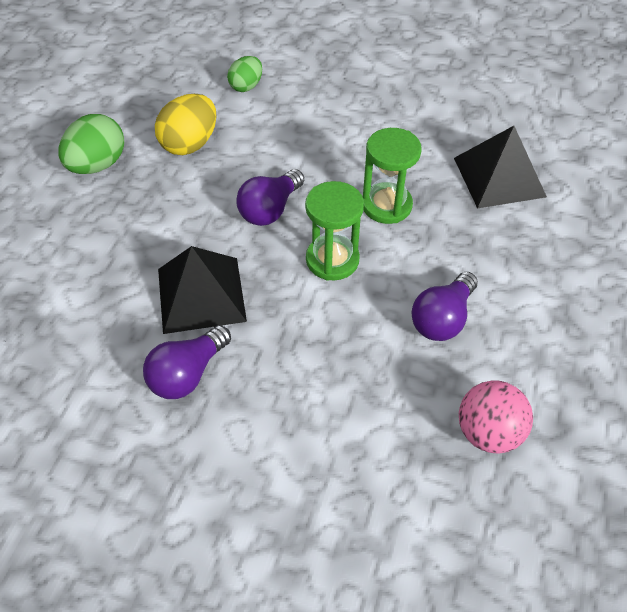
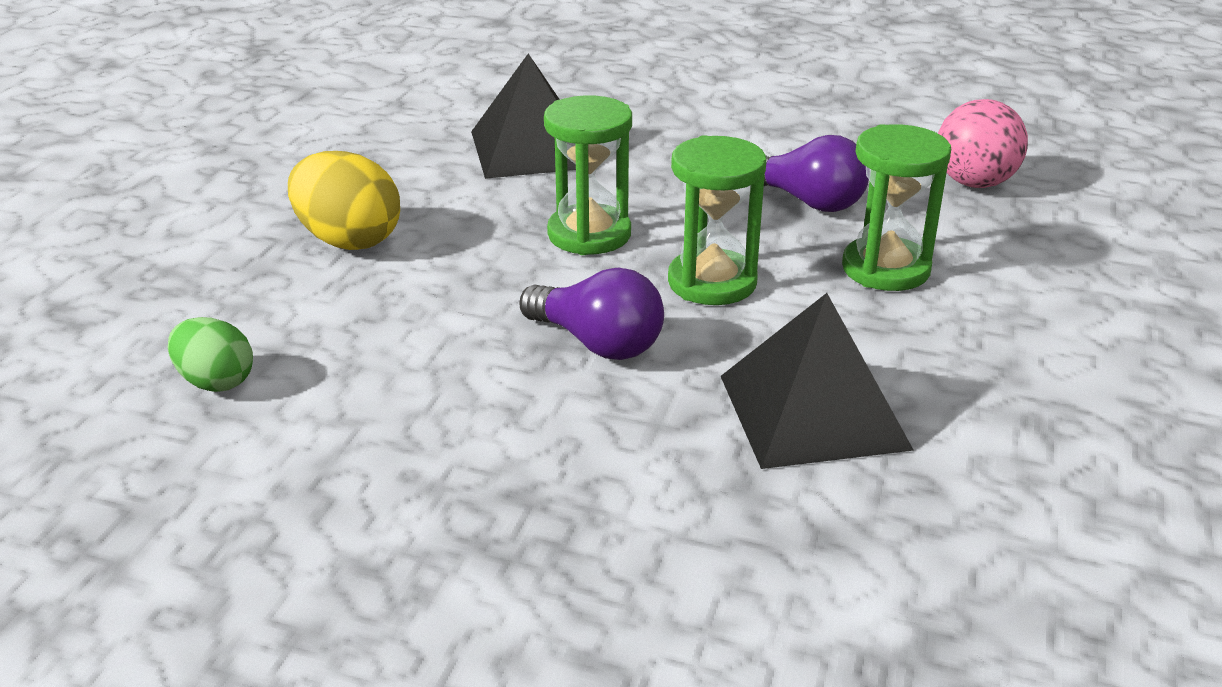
camera: 90 degrees left, 20 degrees down
green egg [59,114,124,174] -> none
purple light bulb [143,325,231,399] -> none
yellow egg [155,94,216,155] -> yellow egg moved to [288,151,400,250]
none -> green hourglass [842,124,951,291]

